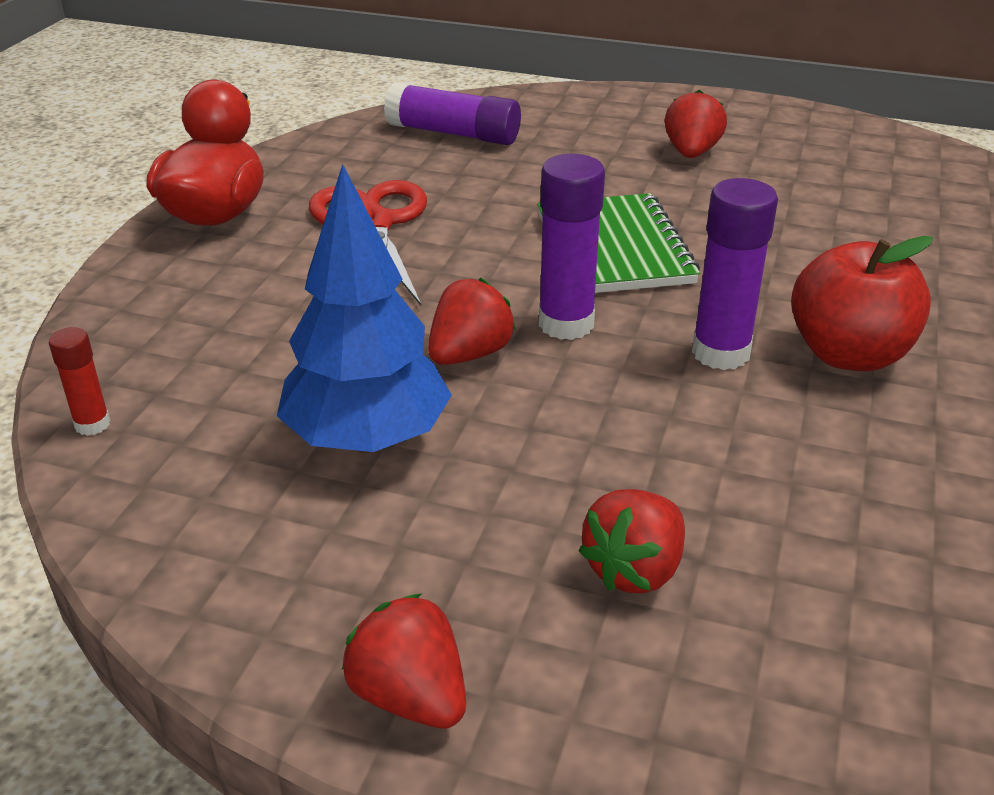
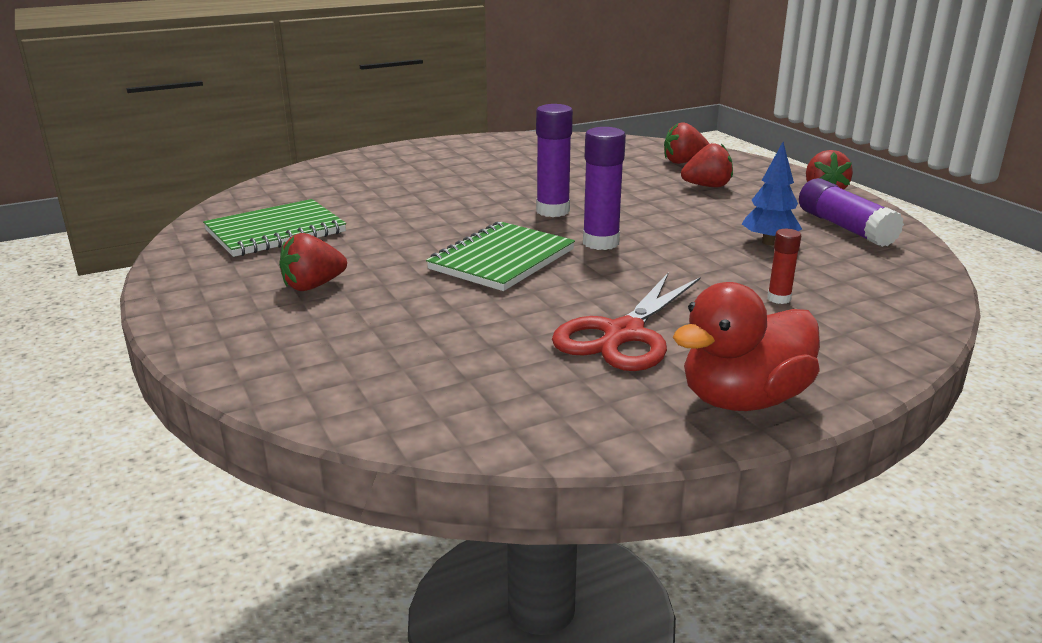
camera: 135 degrees left, 10 degrees down
red glue stick [49,327,110,436] -> red glue stick moved to [767,229,801,304]
blue tree [277,164,452,453] -> blue tree [742,142,802,245], size x0.60
purple glue stick [384,82,521,145] -> purple glue stick moved to [799,178,904,247]
red strawberry [428,278,516,365] -> red strawberry moved to [664,122,709,164]
red apple [791,236,933,371] -> none
none -> green notebook [203,199,346,257]

